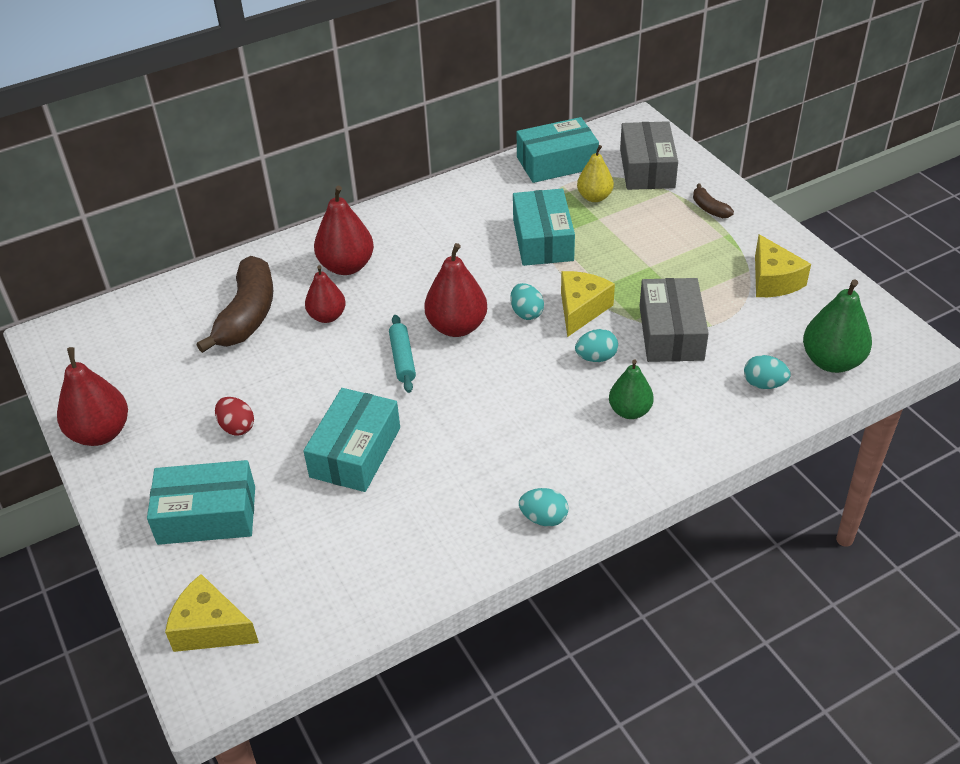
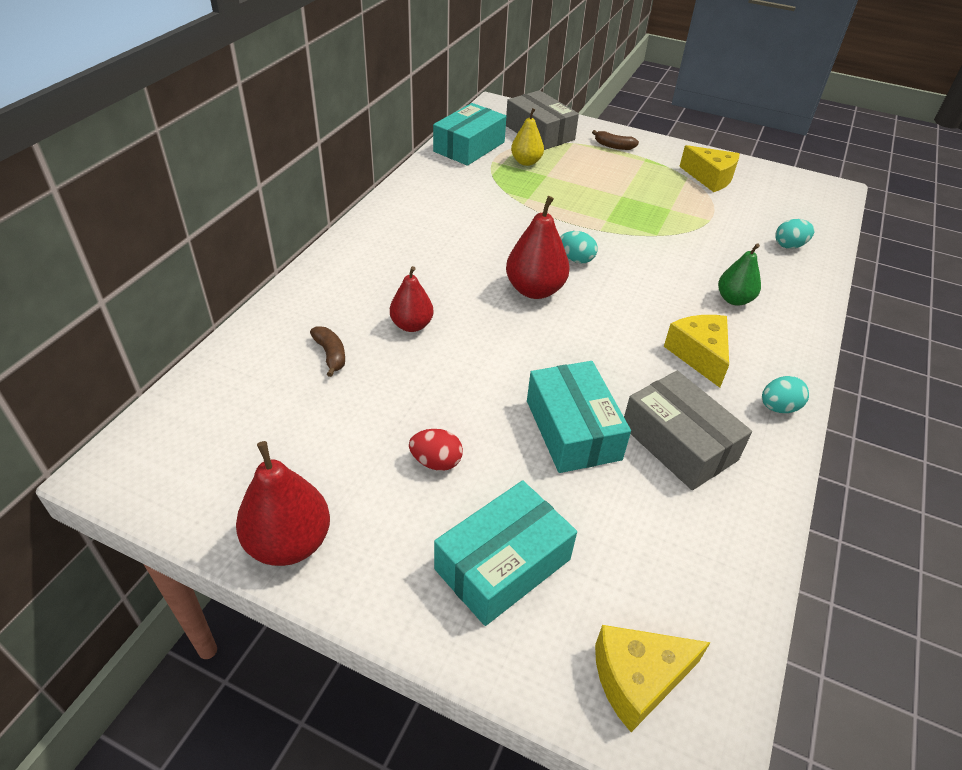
camera: 40 degrees left, 0 degrees up
brown banana [196,256,273,353] -> brown banana [310,326,345,377], size x0.46
red pear [314,186,374,275] -> none
turquoise rolling pin [389,315,416,393] -> none
turquoise box [513,189,575,266] -> none
yellow cheese [561,271,615,337] -> yellow cheese moved to [664,315,729,388]
turquoise egg [575,329,618,362] -> none
grey box [639,278,709,362] -> grey box moved to [624,370,752,490]
green pear [803,279,872,373] -> none

